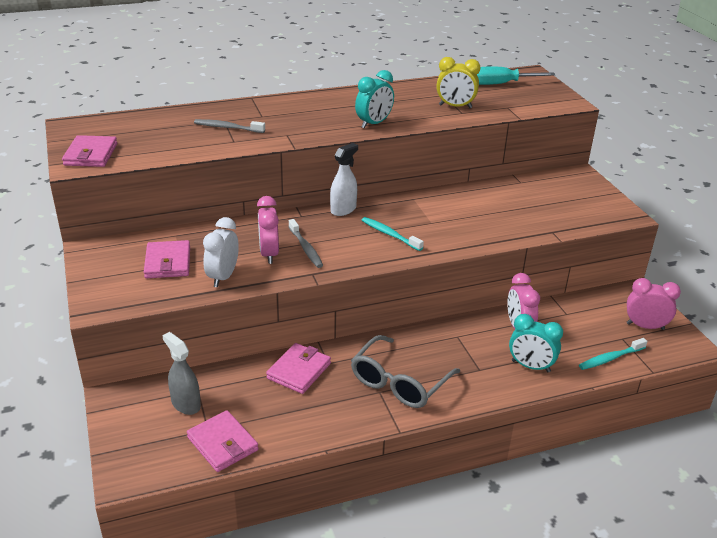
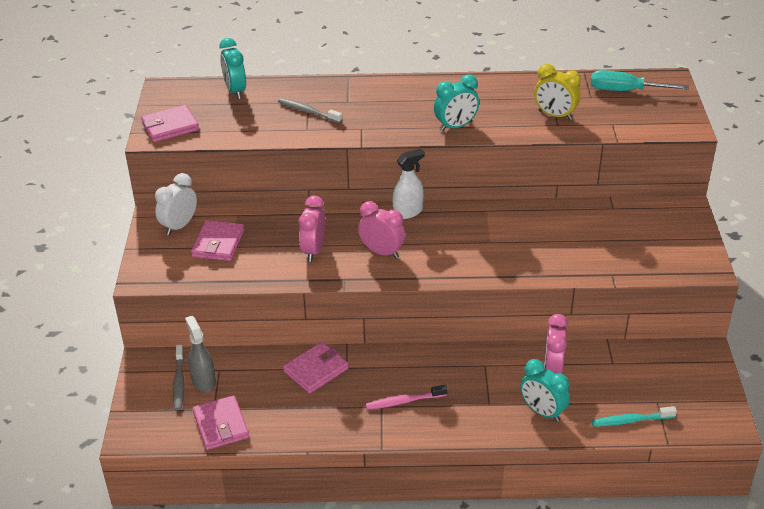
camera: 20 degrees right, 5 degrees up
pink wallet [62,135,117,167] -> pink wallet turned 45 degrees clockwise [141,105,199,142]
white clock [203,217,239,287] -> white clock moved to [155,173,197,235]
grey toothbrush [289,219,323,268] -> grey toothbrush moved to [173,345,184,410]
grey glasses [351,335,460,408] -> pink toothbrush [365,385,447,410]
turquoise toothbrush [362,217,424,251] -> none
pink clock [627,278,681,330] -> pink clock moved to [358,201,405,258]
none -> turquoise clock [219,38,246,99]

